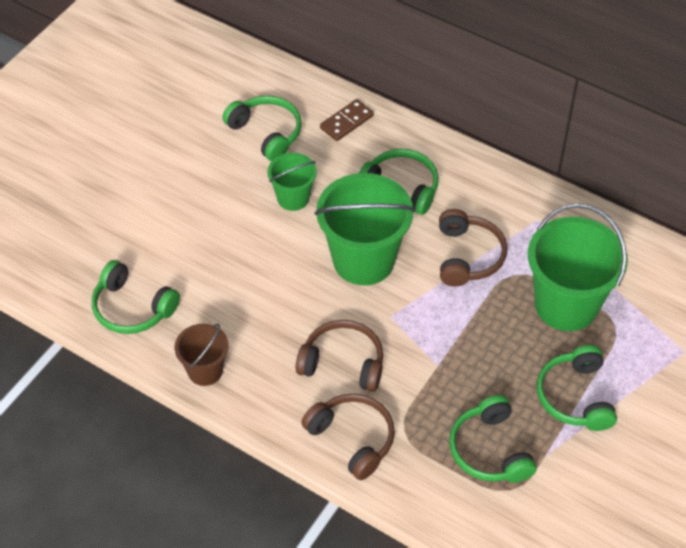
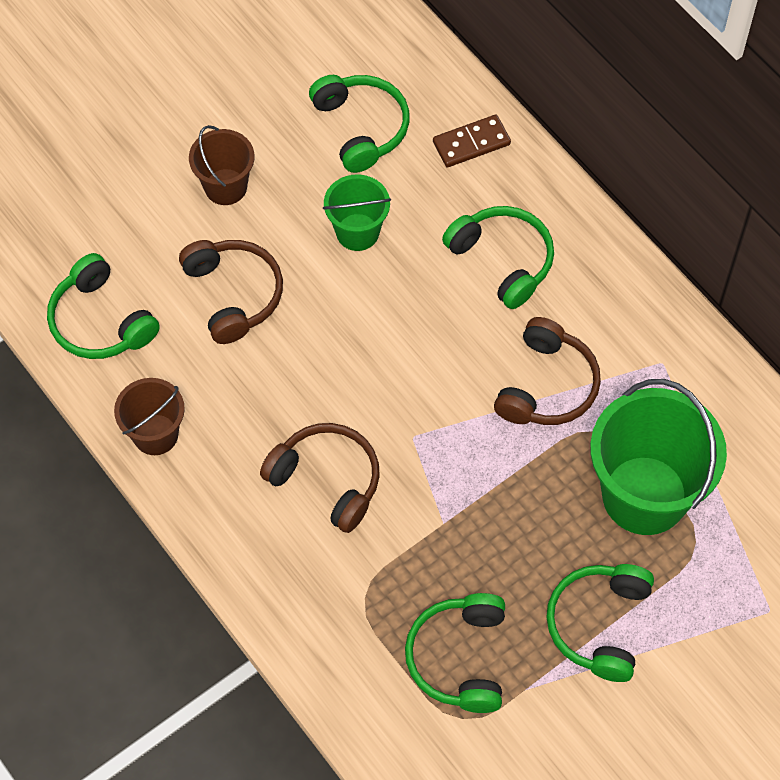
camera: 20 degrees right, 10 degrees up
brown headphones [301,394,395,480] -> brown headphones moved to [179,240,283,344]
green bucket [314,173,415,285] -> none
none -> brown bucket [189,125,255,205]

